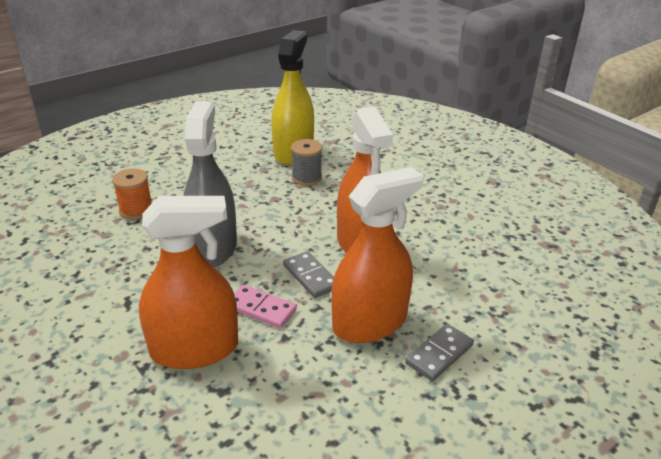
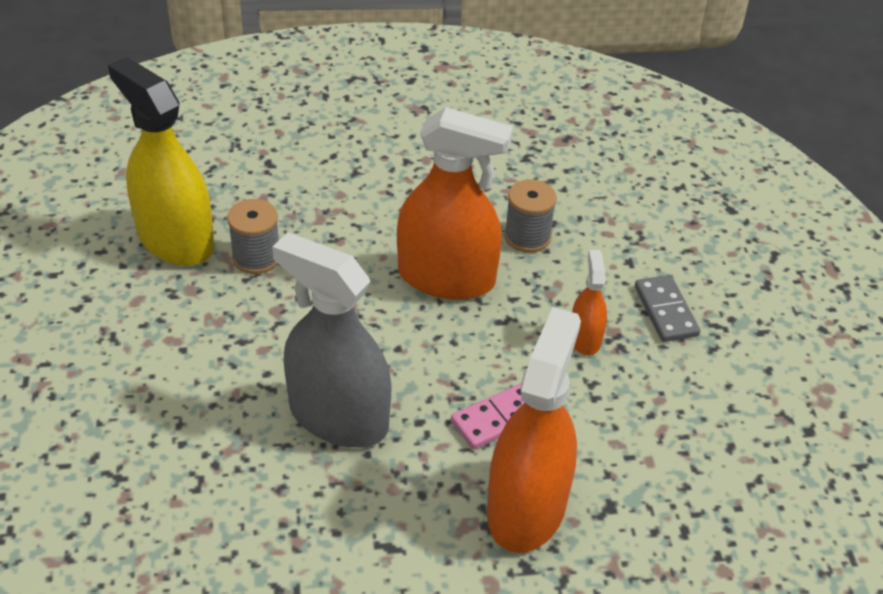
camera: 60 degrees left, 10 degrees up
orange spool [112,169,152,220] -> none
grey domino [283,251,334,298] -> none
orange spray bottle [331,167,424,343] -> orange spray bottle [572,250,607,355], size x0.49
none -> grey spool [504,180,557,253]

